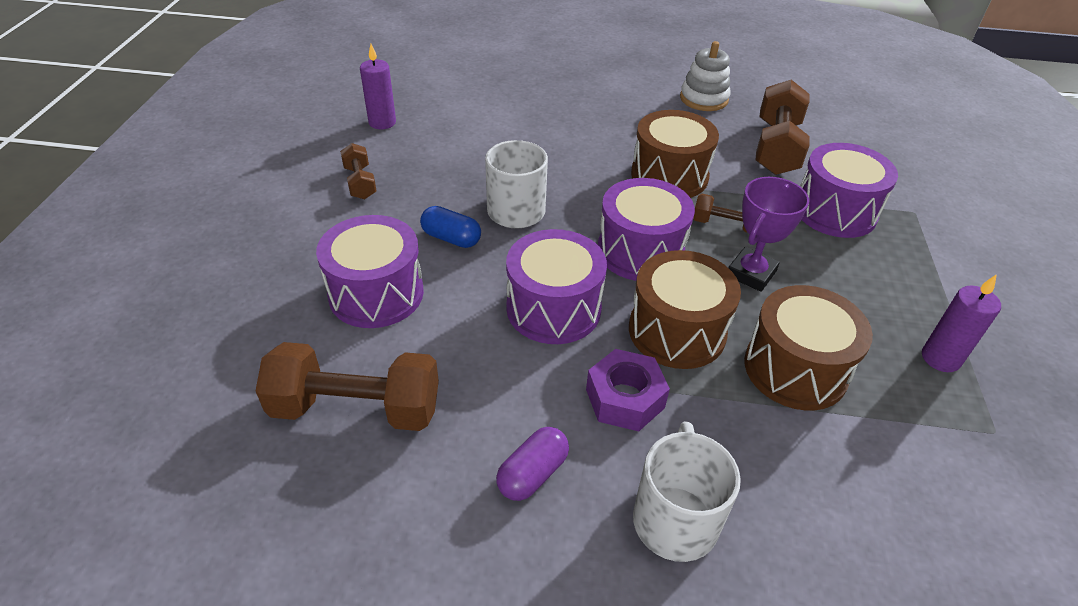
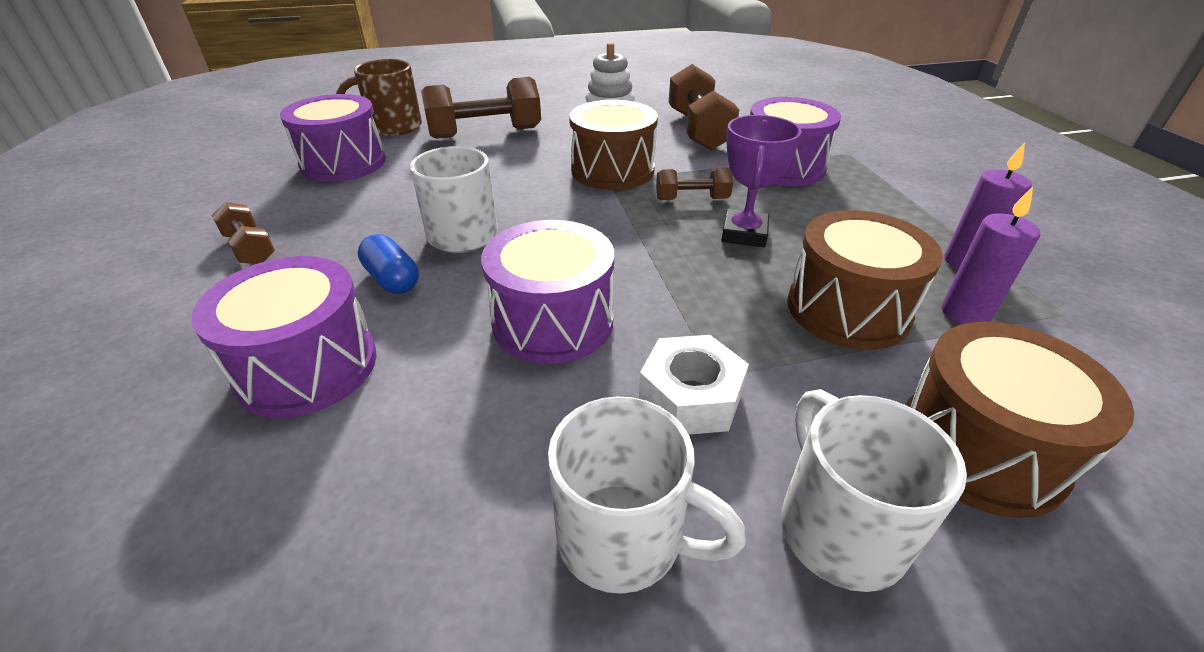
camera: 20 degrees left, 5 degrees down
brown dumbbell [256,342,439,431] -> brown dumbbell moved to [421,77,541,139]
purple candle [360,44,396,129] -> purple candle moved to [941,187,1040,325]
blue capsule [420,206,481,248] -> blue capsule turned 45 degrees clockwise [358,234,419,294]
purple capsule [496,427,569,501] -> white mug [548,396,746,594]
purple nut [586,349,670,431] -> white nut [638,335,749,435]
purple drum [598,178,695,281] -> purple drum moved to [280,94,386,182]
brown drum [629,250,741,369] -> brown drum moved to [905,322,1134,518]
none -> brown mug [336,59,422,136]

